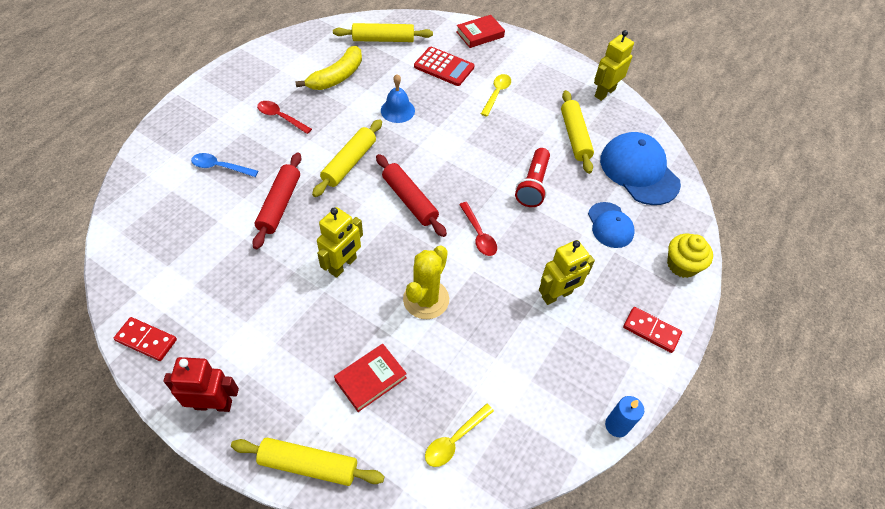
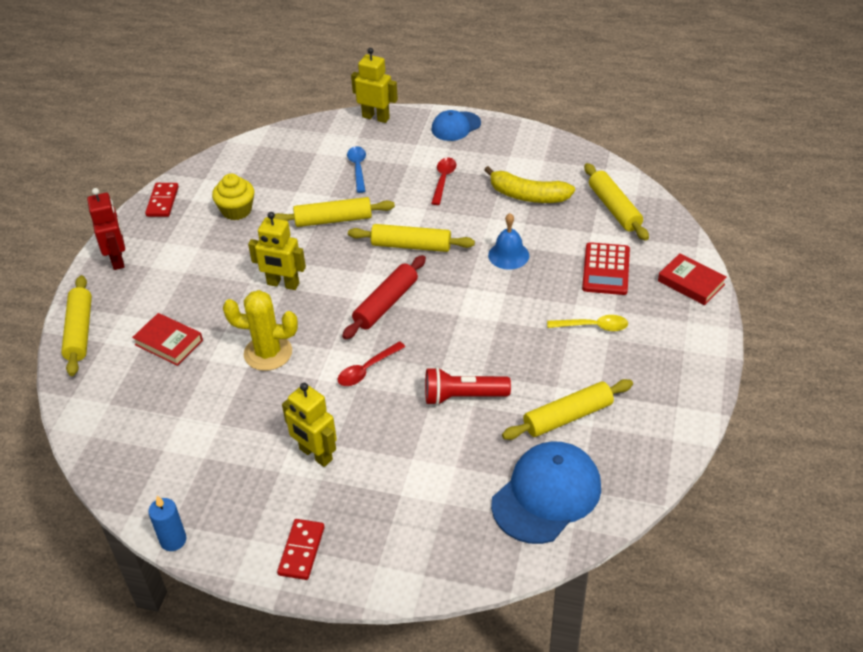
camera: 75 degrees right, 10 degrees down
red rolling pin [252,152,301,249] -> yellow rolling pin [274,197,395,227]
yellow spoon [425,403,494,467] -> none
blue cap [588,202,635,248] -> blue cap moved to [431,110,481,141]
yellow robot [594,30,634,101] -> yellow robot moved to [351,48,398,123]
yellow cupcake [667,234,713,278] -> yellow cupcake moved to [212,174,254,220]

